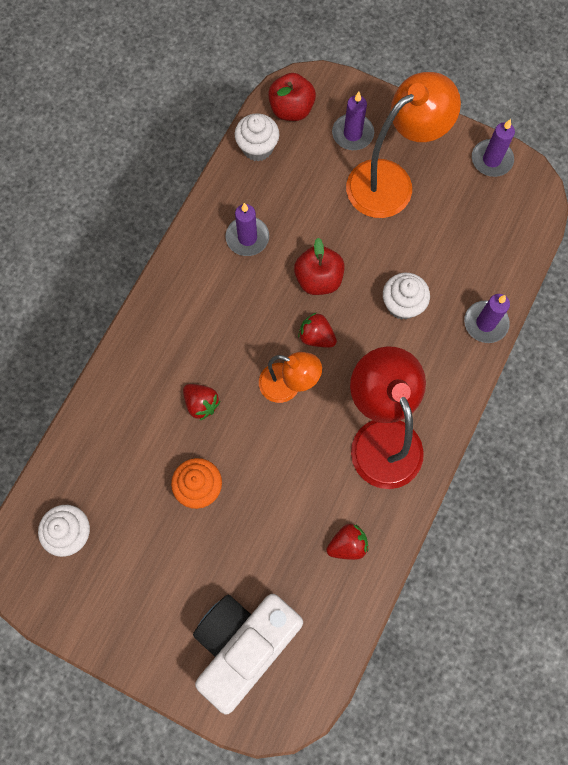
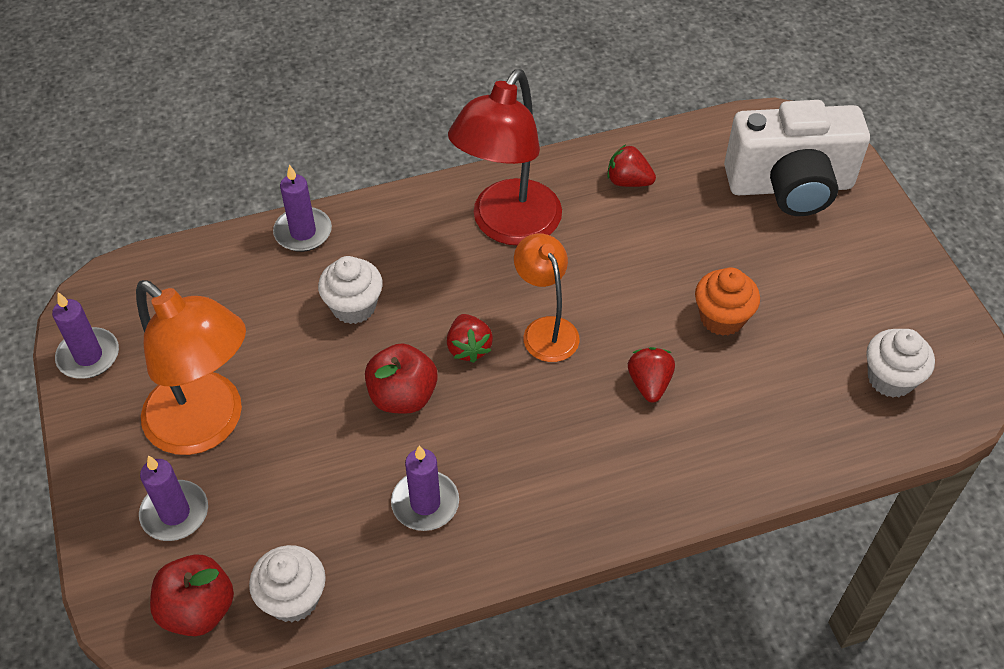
camera: 135 degrees left, 20 degrees down
orange lamp [346,72,461,218] -> orange lamp turned 150 degrees counterclockwise [136,280,246,455]

